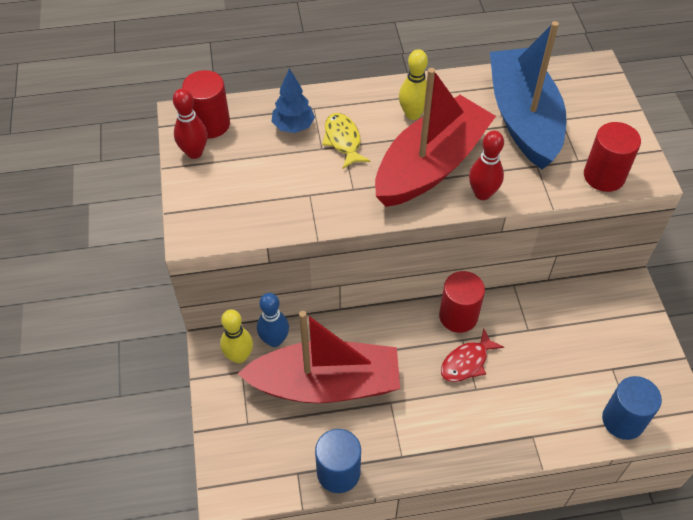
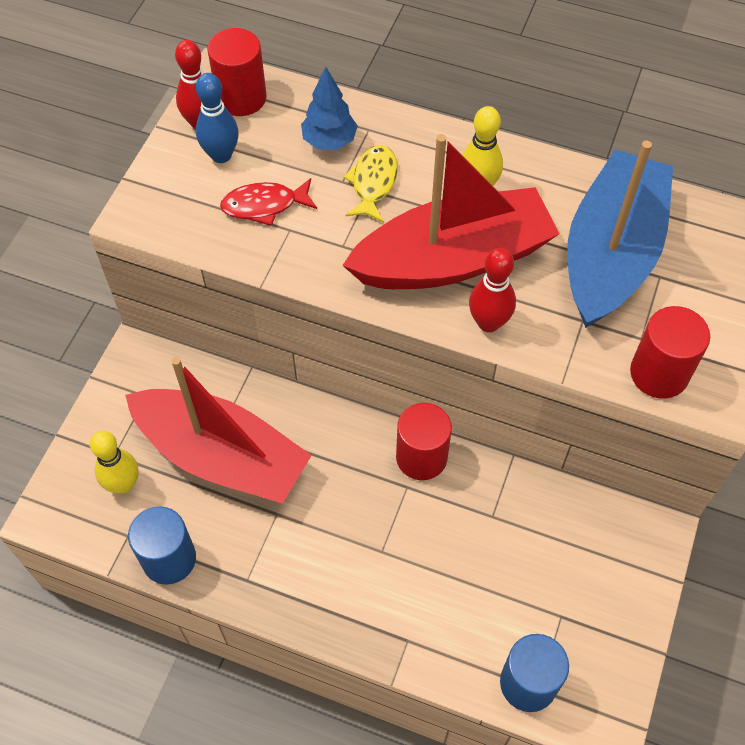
camera: 30 degrees right, 5 degrees up
yellow bowling pin [220,309,253,364] -> yellow bowling pin moved to [90,431,139,494]
blue bowling pin [257,293,289,347] -> blue bowling pin moved to [196,73,239,163]
red fish [441,329,504,382] -> red fish moved to [220,178,317,226]

